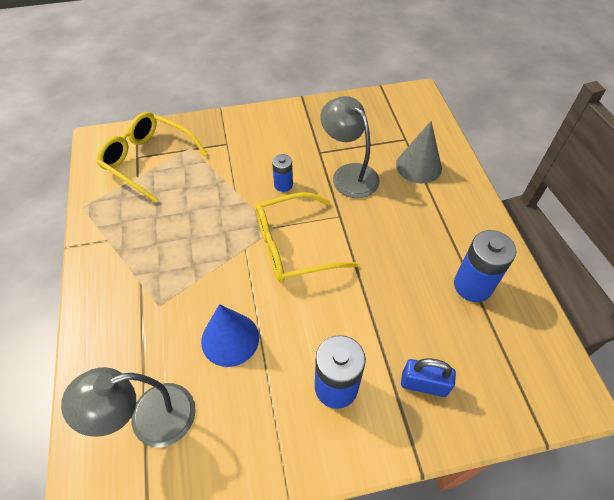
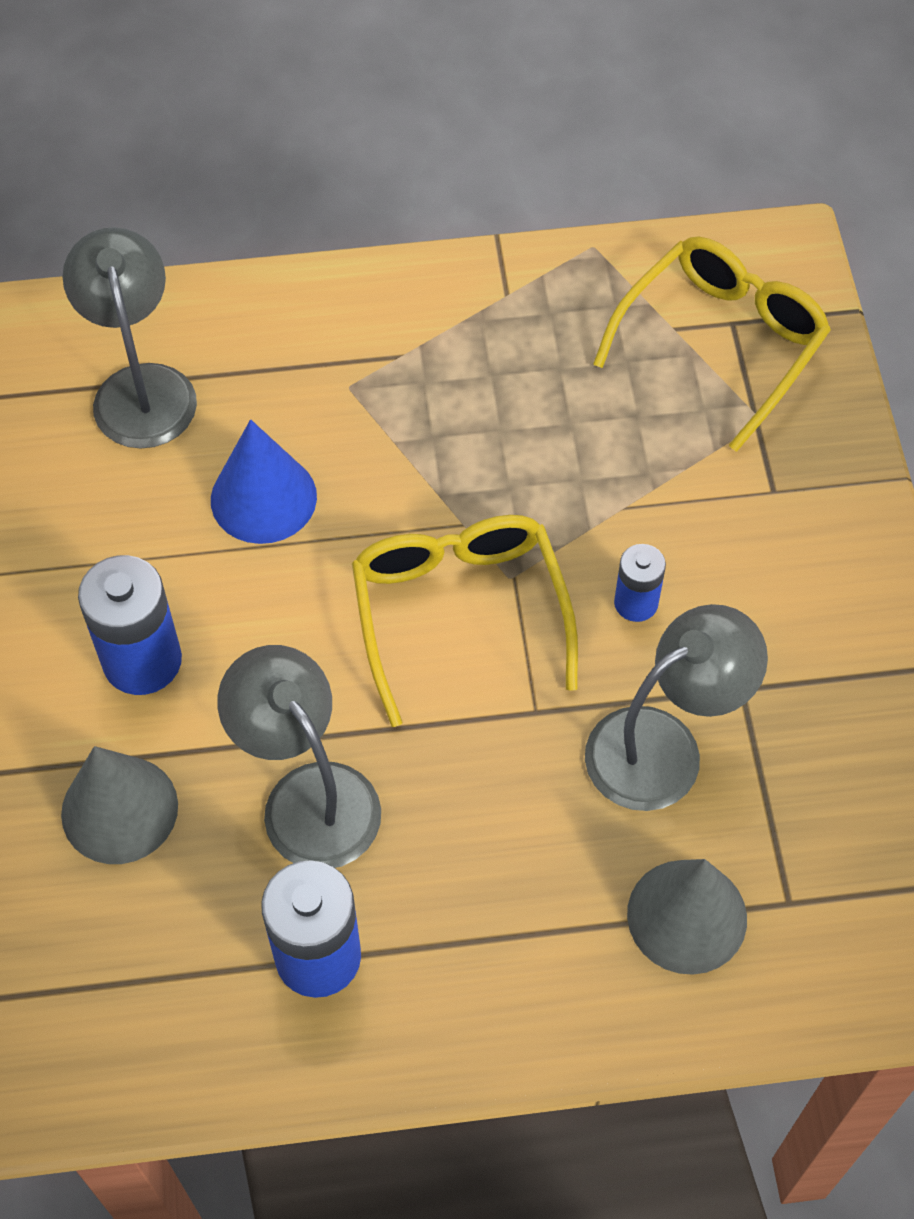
camera: 95 degrees right, 5 degrees up
blue padlock [401,358,456,397] -> grey cone [61,746,178,864]
none -> grey lamp [217,645,381,868]

